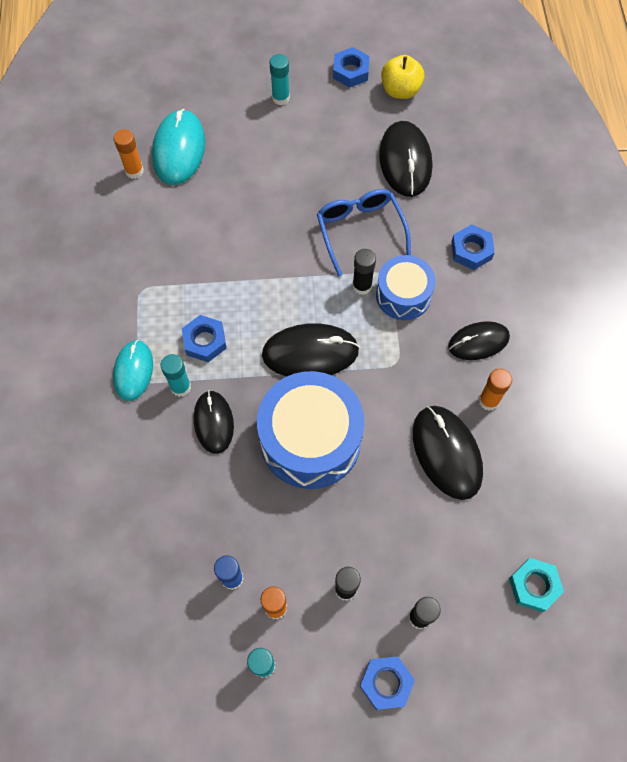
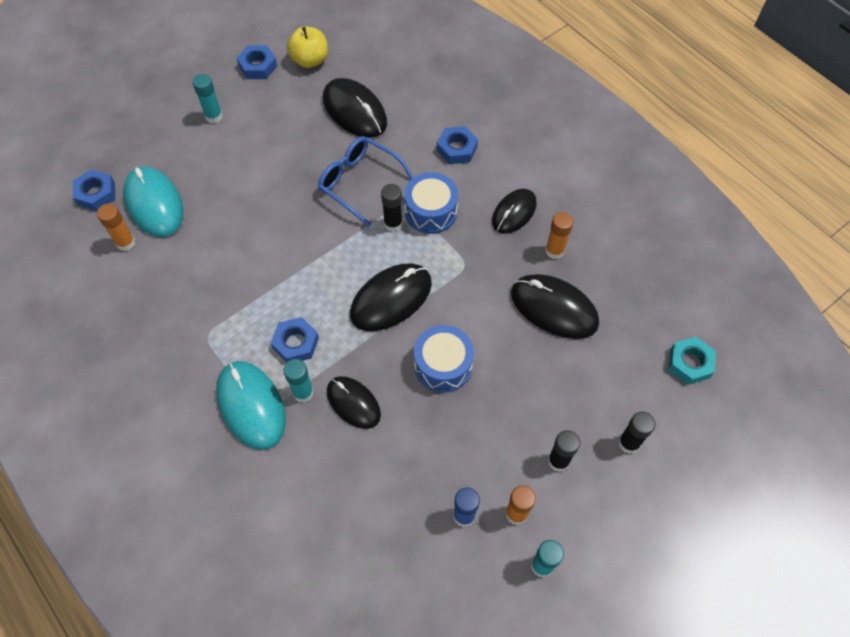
camera: 35 degrees left, 5 degrees down
turquoise mouse [113,340,153,401] -> turquoise mouse [216,361,286,450], size x1.51
blue drum [257,371,364,489] -> blue drum [414,325,474,393], size x0.59
blue nut [360,656,415,710] -> blue nut moved to [73,169,115,211]

